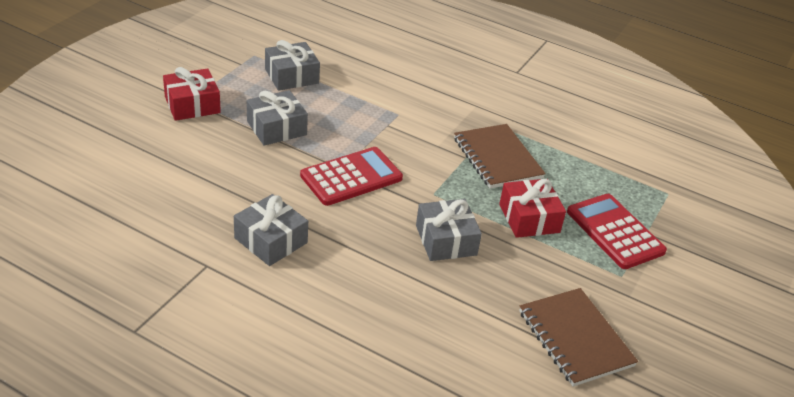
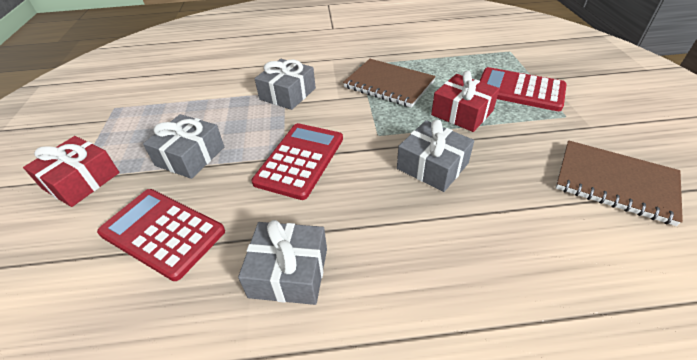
camera: 30 degrees left, 5 degrees up
grey gift [265,40,320,91] -> grey gift moved to [254,59,316,110]
none -> red calculator [97,189,225,281]

